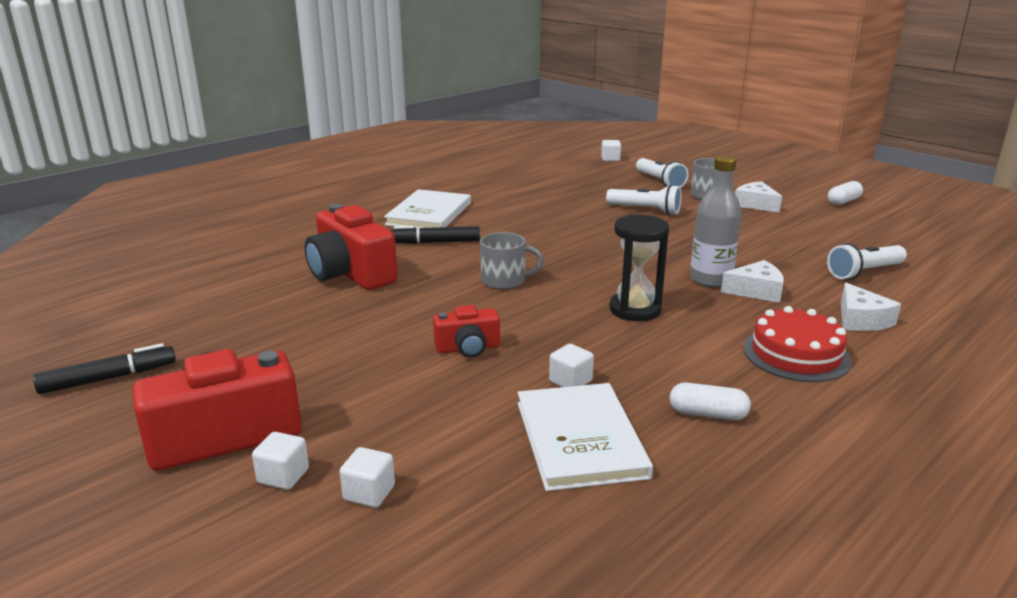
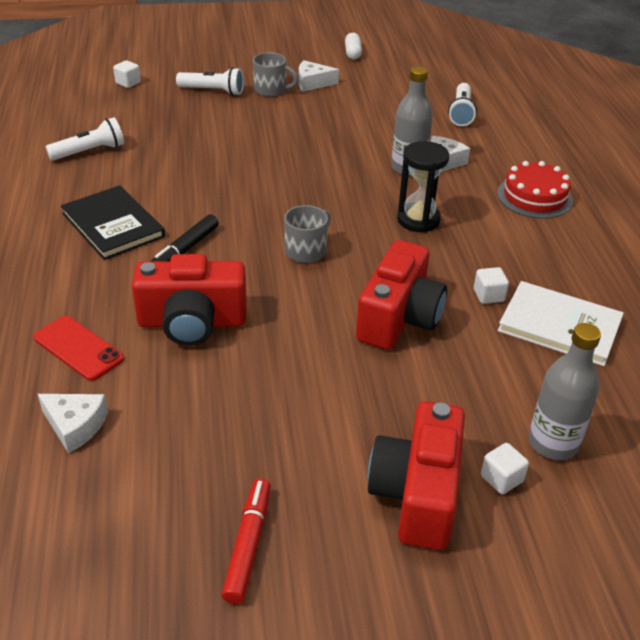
camera: 55 degrees left, 15 degrees up
black marker [33,343,176,394] -> red marker [221,478,271,604]
white cube [340,447,395,508] -> grey bottle [528,323,601,460]
white book [384,189,471,229] -> black book [61,185,165,260]
red camera [433,305,500,358] -> red camera [356,240,447,350], size x1.87
white flashlight [606,185,681,215] -> white flashlight moved to [46,117,124,161]
white capsule [670,382,751,420] -> none
white cheese [841,283,901,331] -> white cheese moved to [38,394,108,453]
none -> red phone [33,316,124,381]

